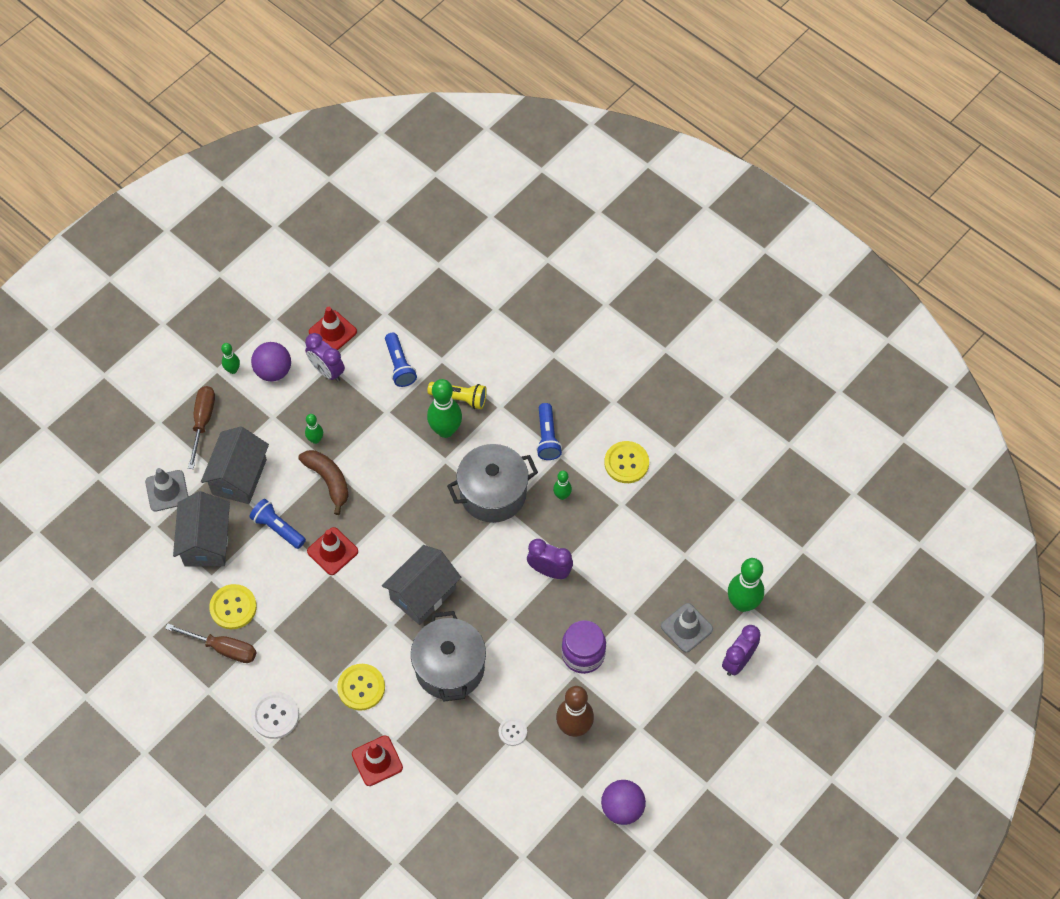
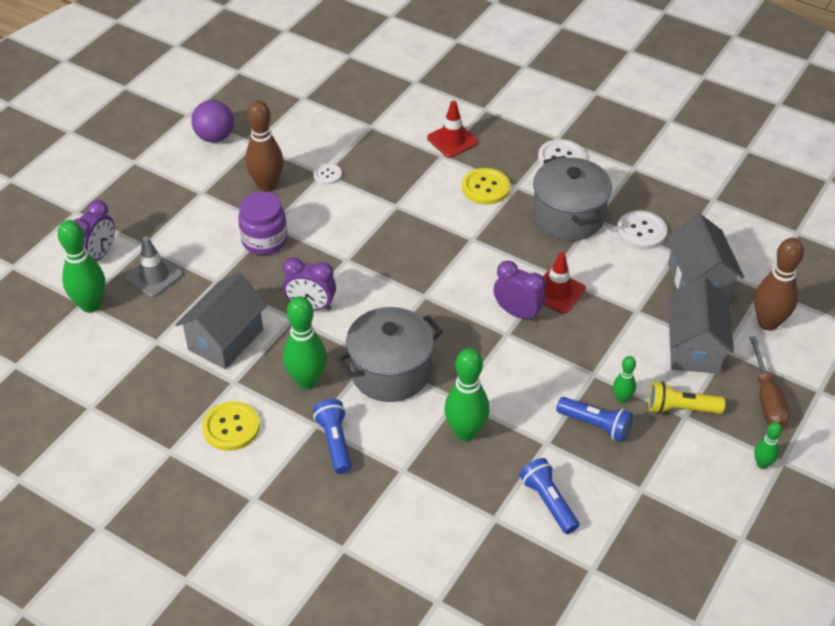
camera: 170 degrees right, 15 degrees down
grey traffic cone [145,468,188,512] -> brown bowling pin [754,238,804,331]
brown screwdriver [165,623,257,663] -> none
yellow button [209,584,257,629] -> white button [617,211,667,250]
blue flashlight [249,499,306,549] -> blue flashlight moved to [556,397,633,442]
purple ball [251,342,291,381] -> none
brown banana [298,450,349,515] -> none
purple clock [305,333,345,382] -> purple clock moved to [493,261,546,322]
red traffic cone [309,307,357,350] -> none
grey house [382,545,461,625] -> grey house moved to [175,272,267,369]
grey pot [411,611,486,702] -> grey pot moved to [533,156,612,241]
yellow flashlight [427,382,487,409] -> yellow flashlight moved to [648,381,725,414]
green bowling pin [553,471,572,500] -> green bowling pin [283,296,327,389], size x1.91

